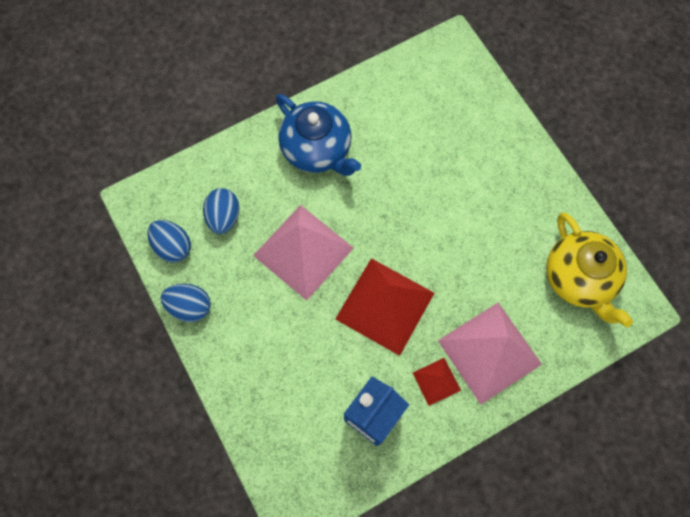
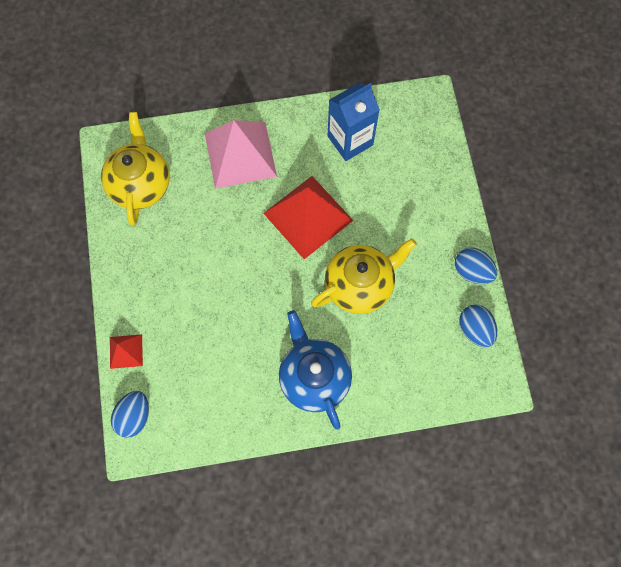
camera: 160 degrees left, 0 degrees up
blue egg [203,188,240,234] -> blue egg moved to [111,391,149,438]
pink pyramid [253,205,354,301] -> yellow teapot [311,238,417,314]
red pyramid [413,358,461,406] -> red pyramid moved to [110,334,143,369]

